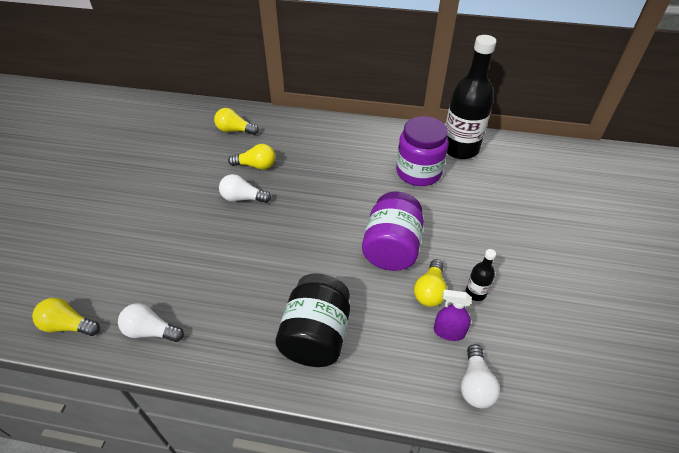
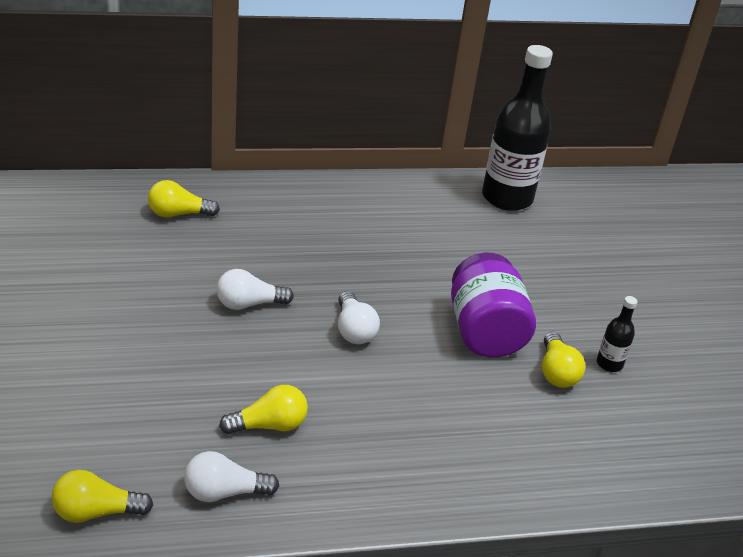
camera: 25 degrees left, 10 degrees down
yellow light bulb [228,144,275,170] -> yellow light bulb moved to [219,385,308,434]
black jar [275,274,350,367] -> none
purple jar [396,116,449,186] -> none
purple spray bottle [434,289,472,341] -> none
white light bulb [460,344,500,408] -> white light bulb moved to [338,291,380,344]

